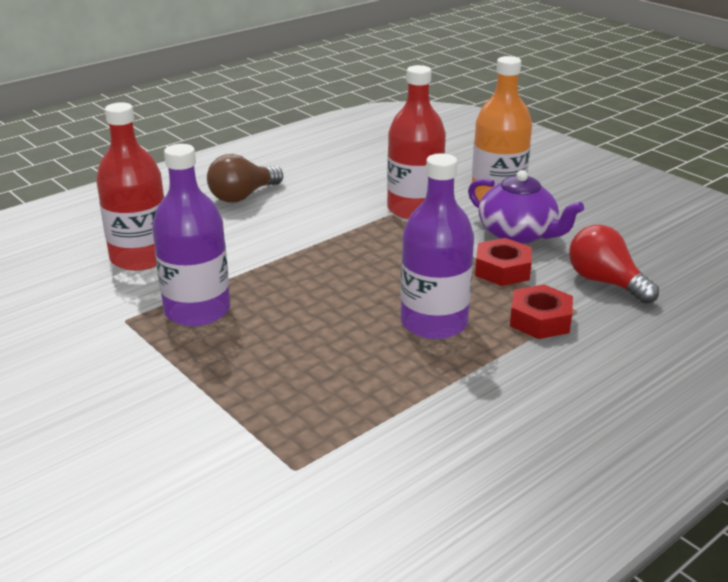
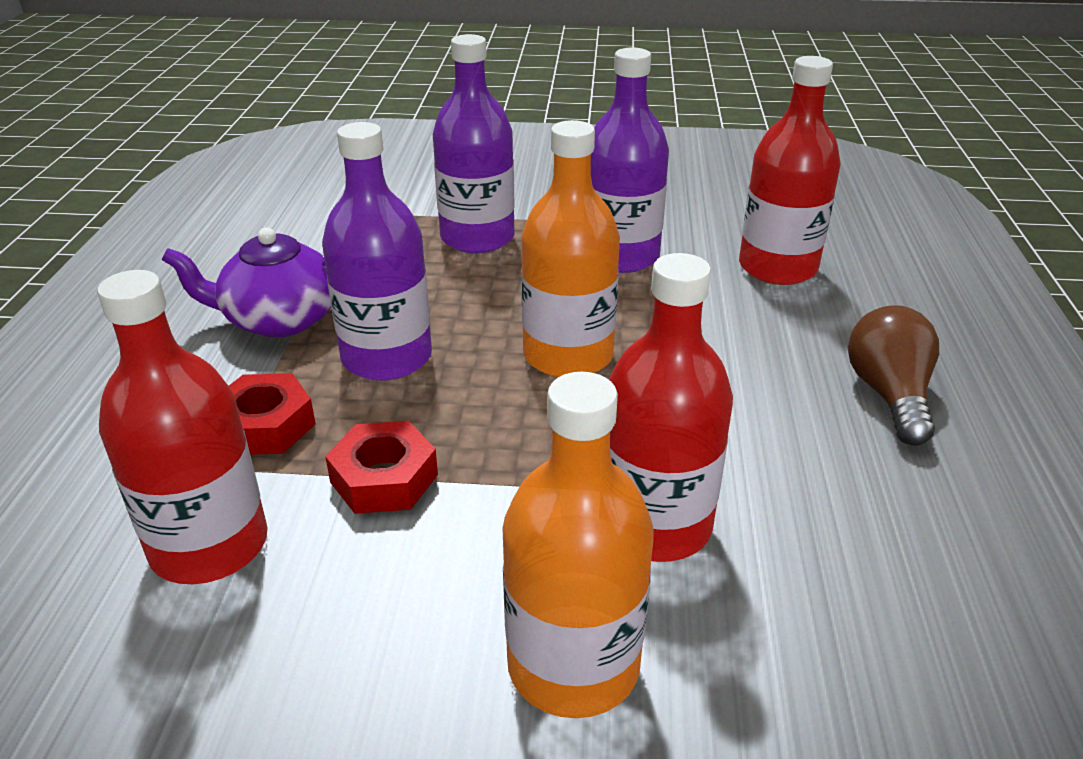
camera: 135 degrees right, 5 degrees up
purple teapot [468,170,584,244] -> purple teapot moved to [162,227,331,337]
red light bulb [569,225,659,304] -> red bottle [97,270,268,584]
none -> purple bottle [433,34,515,253]
none -> orange bottle [521,120,620,377]

